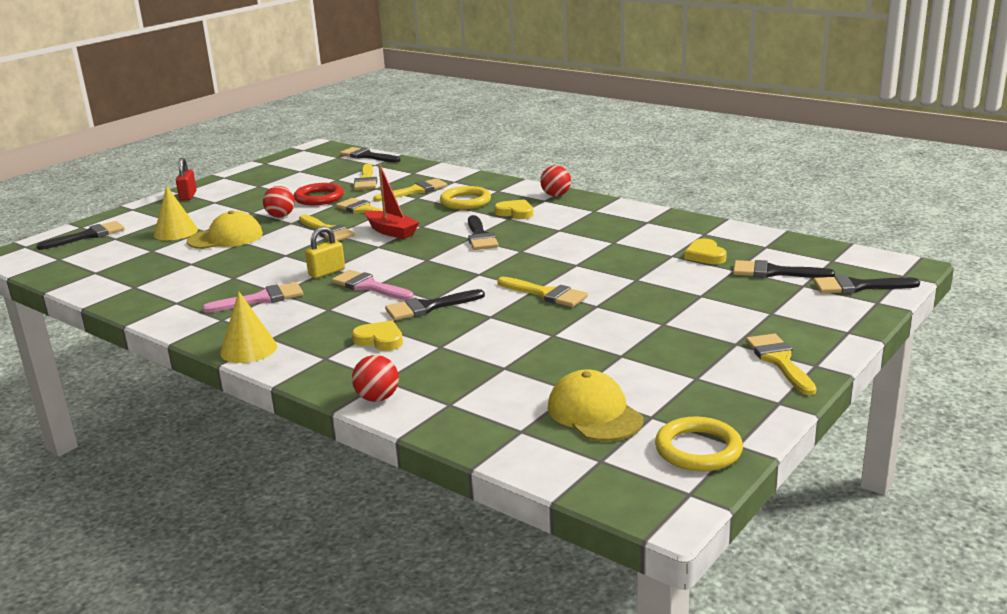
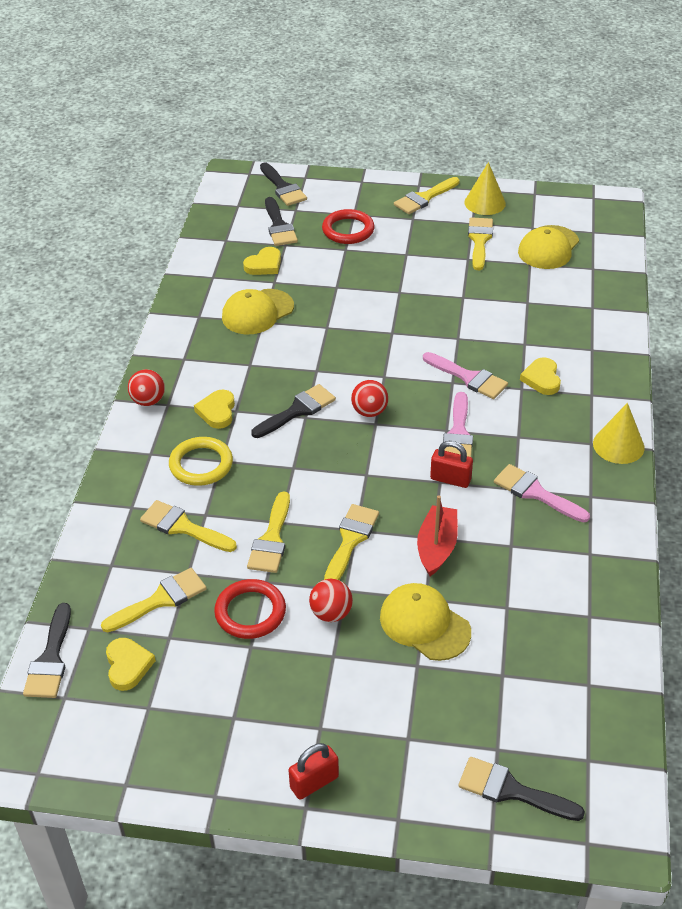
camera: 120 degrees left, 20 degrees up
yellow cone [154,185,198,240] -> yellow cone moved to [464,162,506,215]
yellow padlock [305,226,345,278] -> red padlock [430,441,473,488]
red ball [352,355,399,402] -> red ball moved to [351,380,388,417]
red boat [365,165,419,239] -> red boat moved to [417,495,458,576]
black brush [385,289,485,320] -> pink brush [423,352,508,399]
yellow brush [497,277,588,307] -> yellow brush moved to [468,217,493,270]
yellow ring [655,416,743,472] -> none
none -> yellow heart [106,638,156,691]
none -> yellow cap [222,289,294,334]
none -> red ring [322,209,375,244]

